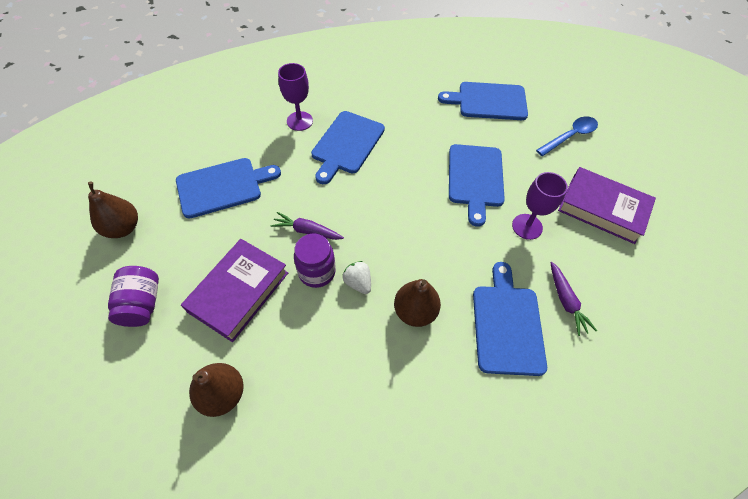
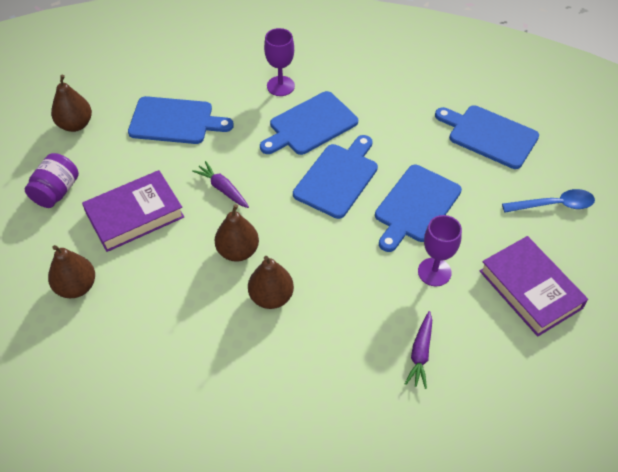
camera: 30 degrees right, 5 degrees down
purple jar [294,234,336,288] -> none
white strawberry [342,261,371,294] -> brown pear [215,204,259,262]
blue cutting board [473,262,547,376] -> blue cutting board moved to [293,135,378,219]

